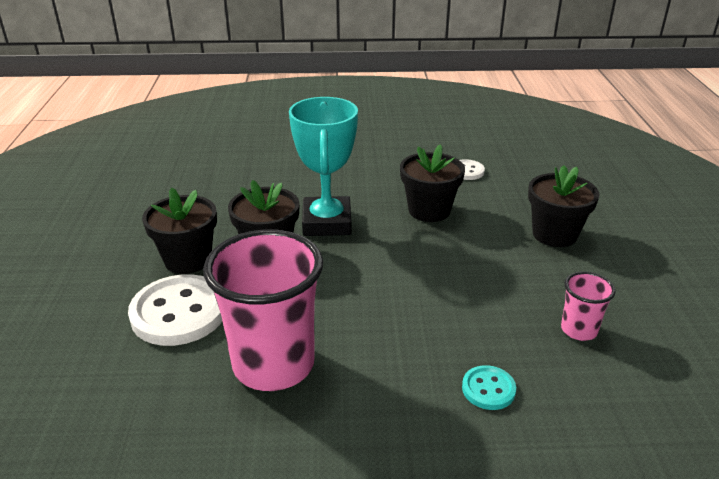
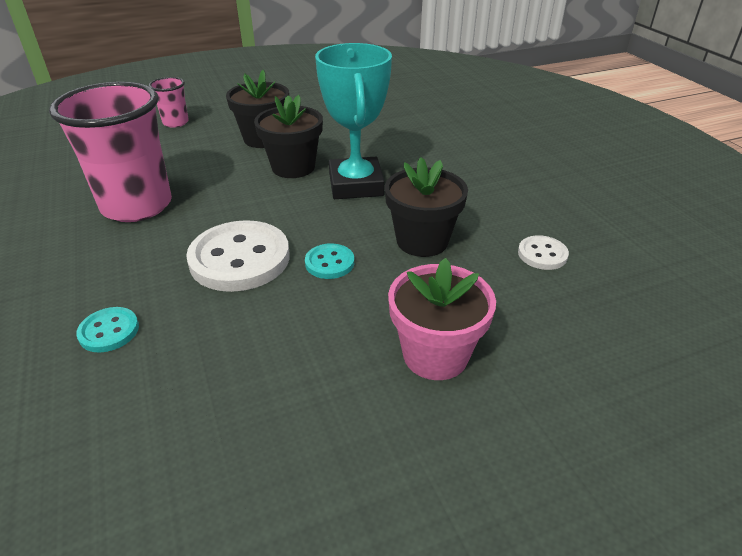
camera: 70 degrees right, 5 degrees up
white button [128,274,222,346] -> white button moved to [186,220,290,292]
turquoise trophy [289,97,358,236] -> turquoise trophy turned 75 degrees counterclockwise [315,43,392,199]
black flower pot [528,165,599,247] -> pink flower pot [388,258,496,380]
pink cup [561,271,616,341] -> pink cup moved to [149,77,189,128]
none -> turquoise button [305,243,354,279]

